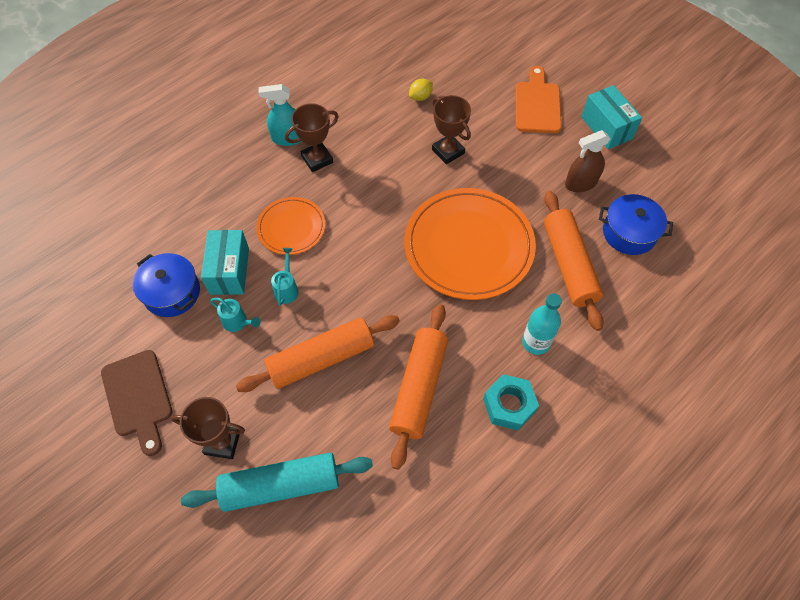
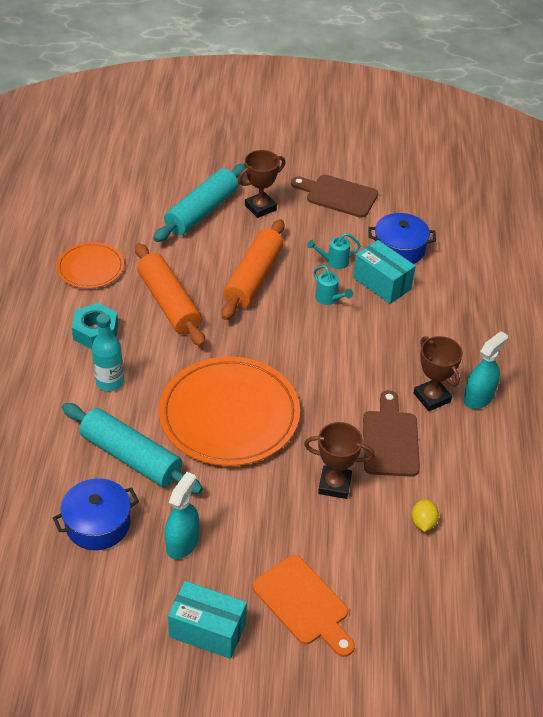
camera: 135 degrees right, 15 degrees down
orange plate [256,197,325,255] -> orange plate moved to [56,242,124,288]
brown trophy [285,103,339,172] -> brown trophy turned 45 degrees counterclockwise [414,336,463,411]
orange rolling pin [544,191,604,331] -> turquoise rolling pin [62,403,203,494]
brown spray bottle [565,130,611,192] -> turquoise spray bottle [165,472,199,559]
none -> brown cutting board [363,390,420,477]

